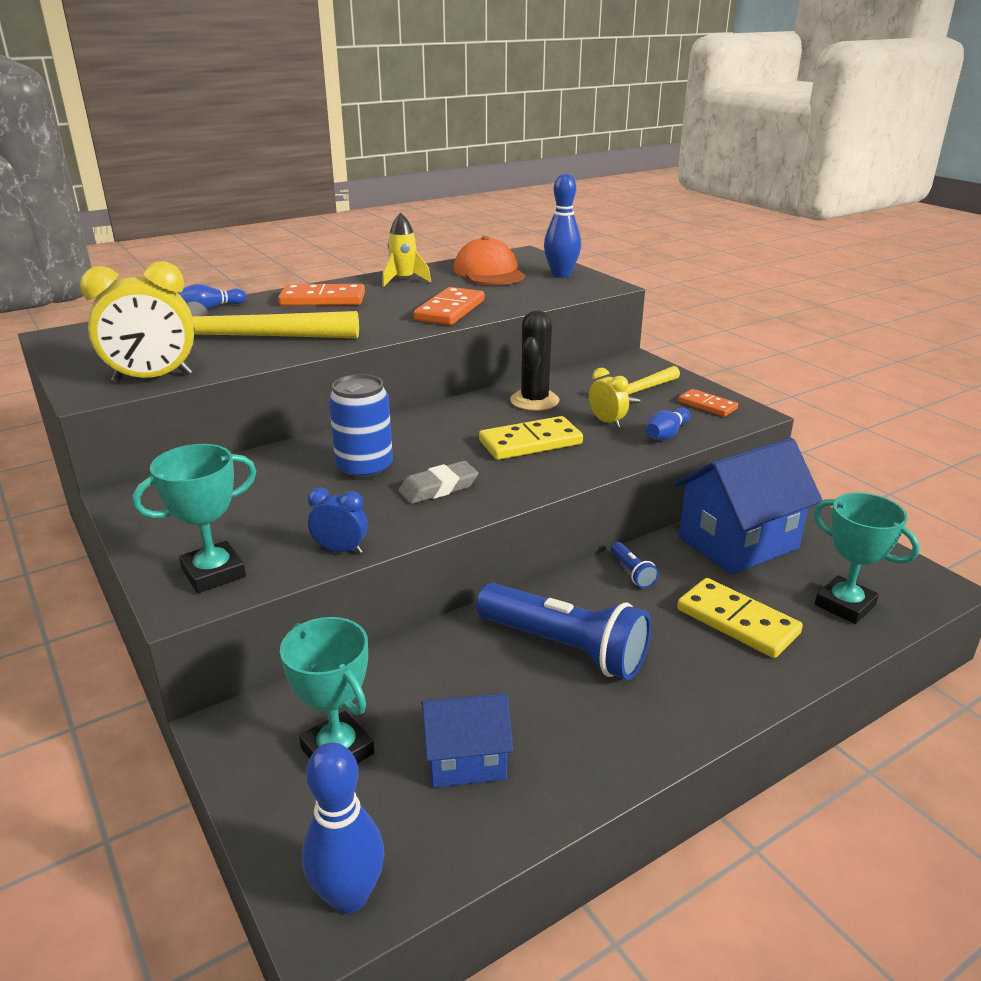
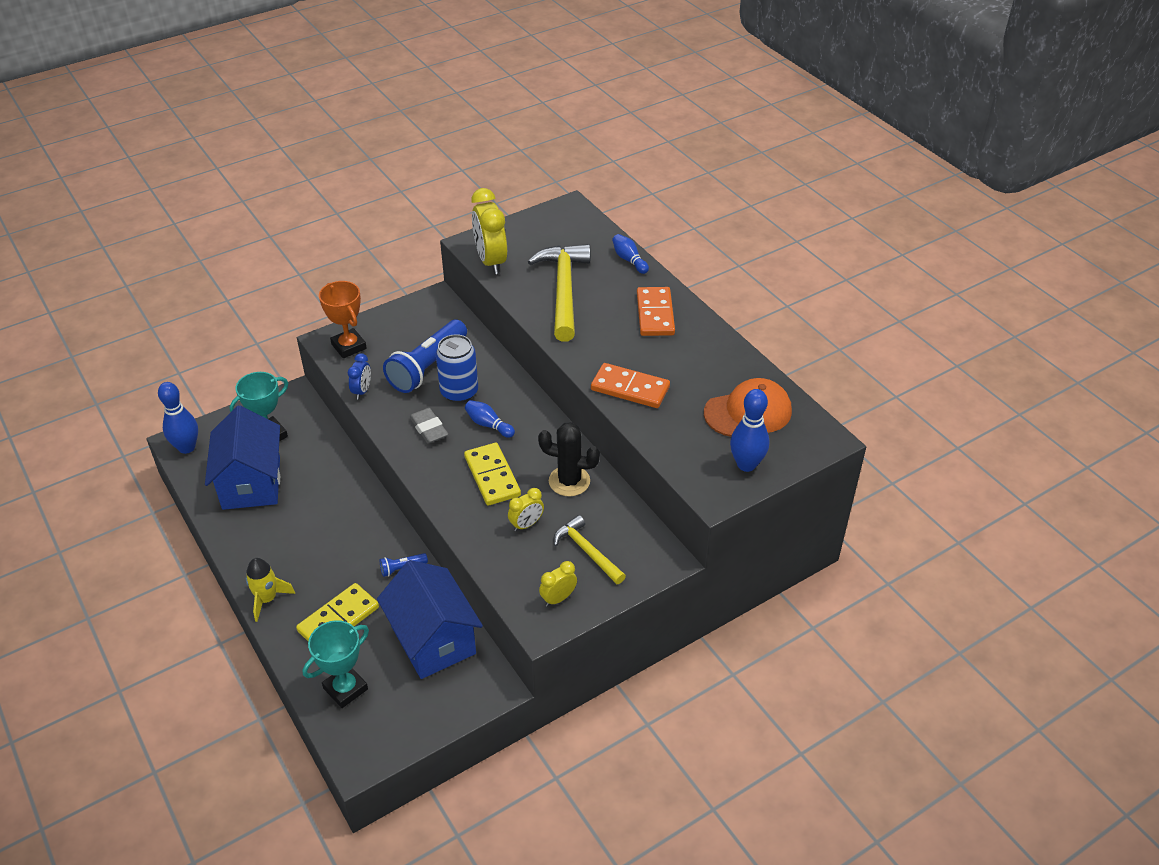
camera: 90 degrees right, 15 degrees up
turquoise trophy [132,444,257,593] -> orange trophy [319,281,367,358]
yellow rocket [382,213,431,287] -> yellow rocket moved to [246,558,295,622]
blue house [421,693,513,788] -> blue house [205,405,280,510], size x1.74
blue flashlight [476,583,651,680] -> blue flashlight moved to [383,320,467,393]
blue bowling pin [646,407,690,441] -> blue bowling pin moved to [465,400,515,438]
orange domino [678,389,738,417] -> yellow clock [539,561,577,607]

